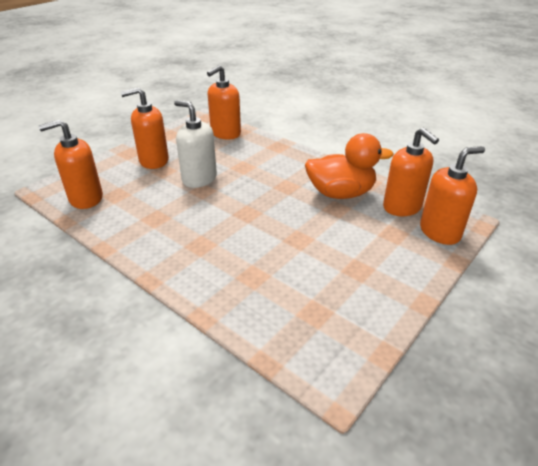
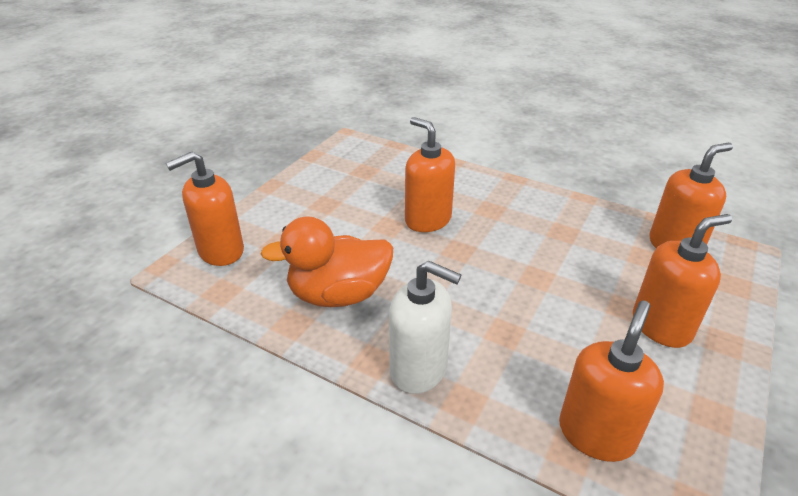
camera: 170 degrees right, 0 degrees up
white soap dispenser [174,100,217,188] -> white soap dispenser moved to [389,260,461,394]
orange soap dispenser [383,128,439,216] -> orange soap dispenser moved to [405,117,455,232]

